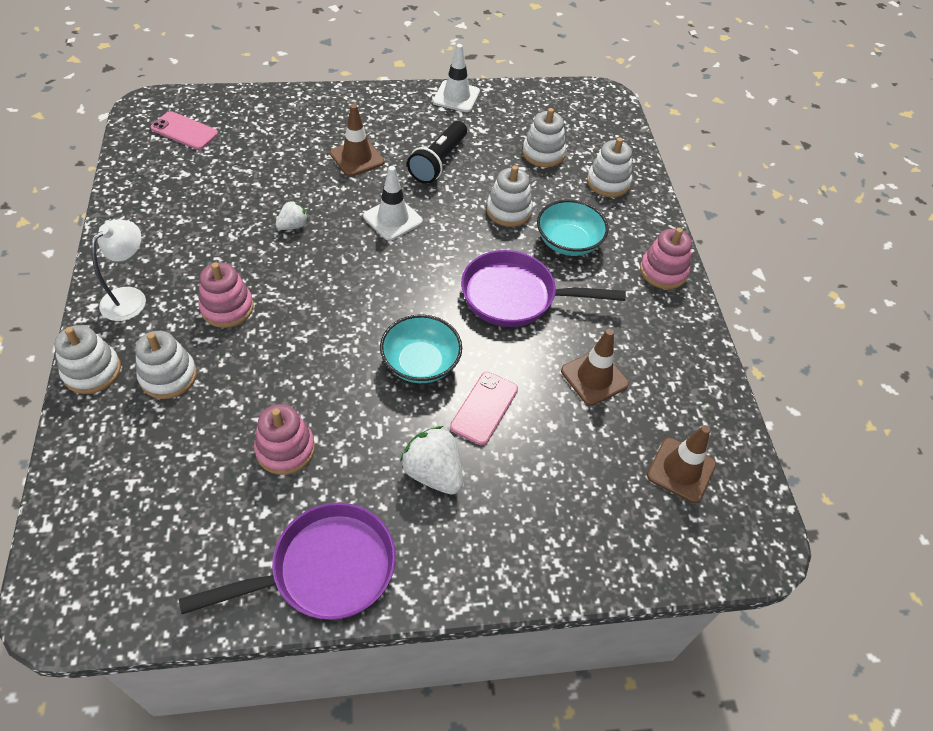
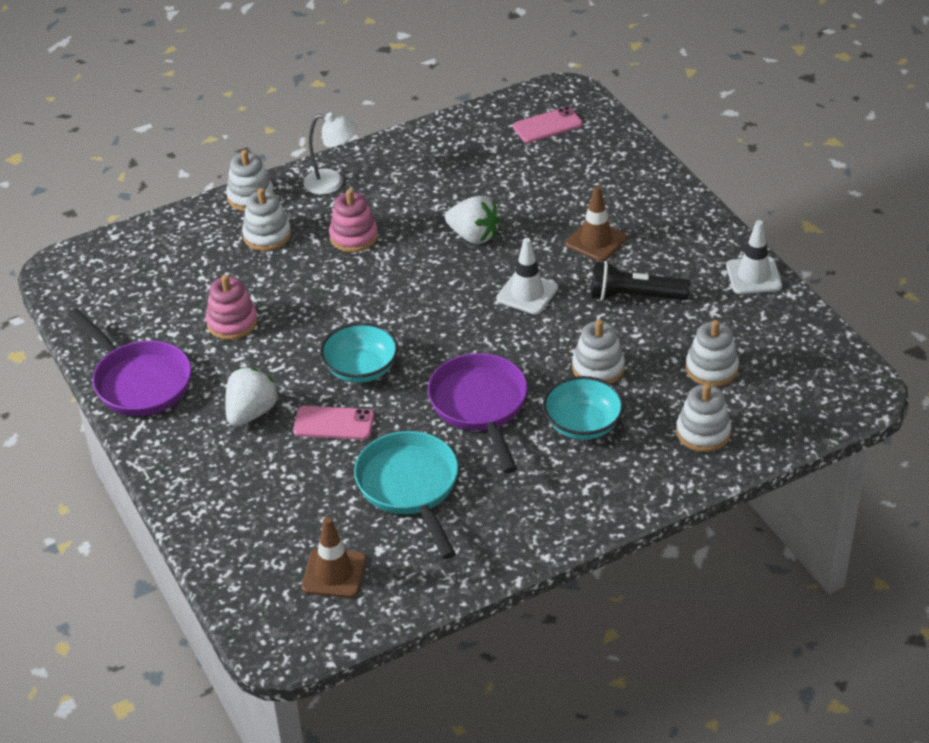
camera: 75 degrees right, 10 degrees down
pink phone [151,111,218,150] -> pink phone turned 60 degrees clockwise [513,107,583,143]
white strawberry [276,200,308,230] -> white strawberry [445,196,500,244], size x1.69
brown traffic cone [561,329,629,406] -> turquoise pan [354,431,459,559]
pink stacking toy [640,228,692,289] -> none

